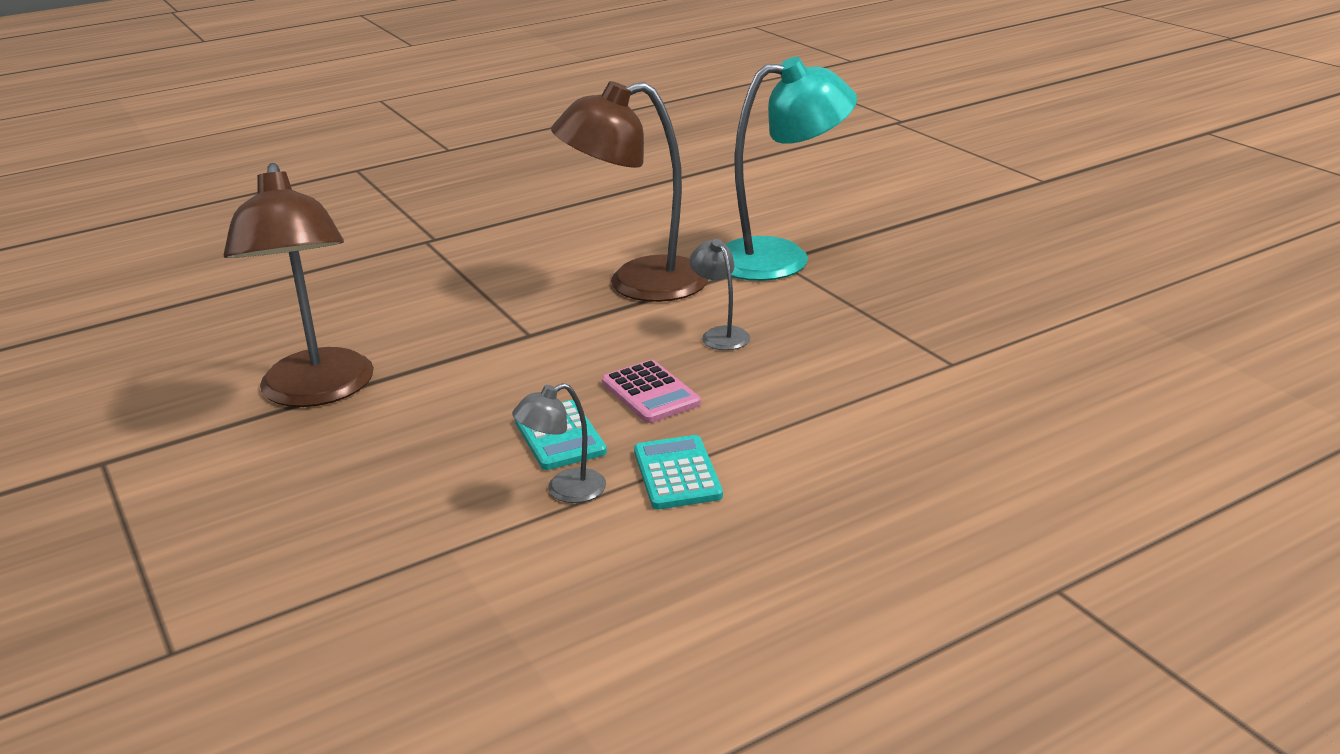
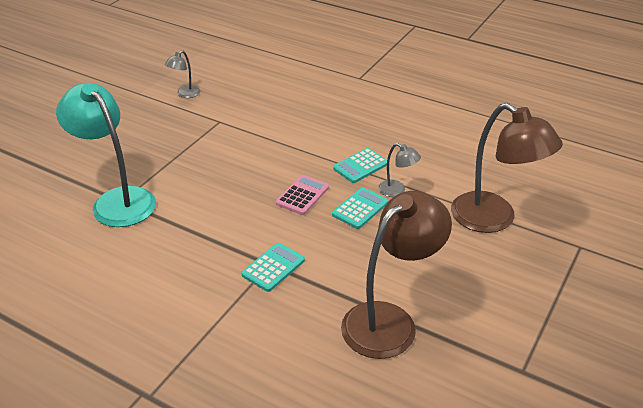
camera: 120 degrees left, 10 degrees up
brown lamp [551,81,708,302] -> brown lamp moved to [451,103,563,233]
grey lamp [690,239,750,350] -> grey lamp moved to [165,50,200,98]
none -> turquoise calculator [241,243,305,292]

